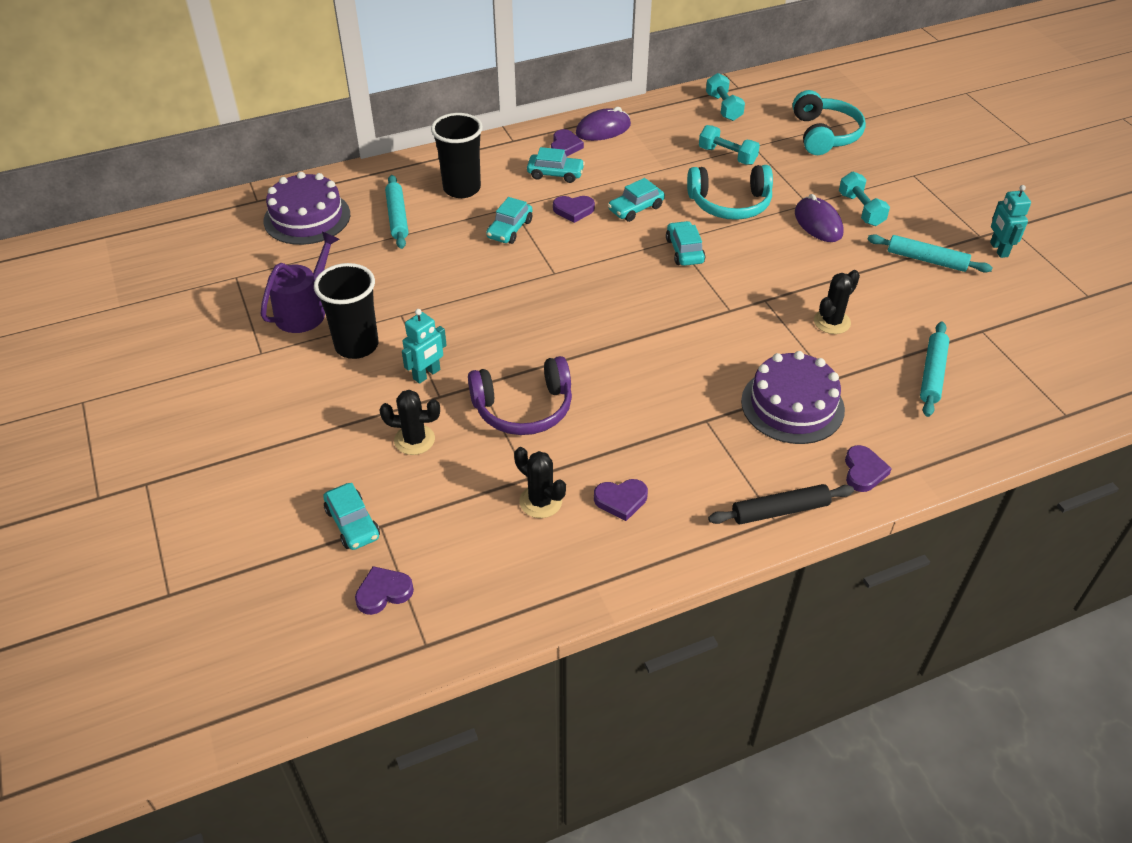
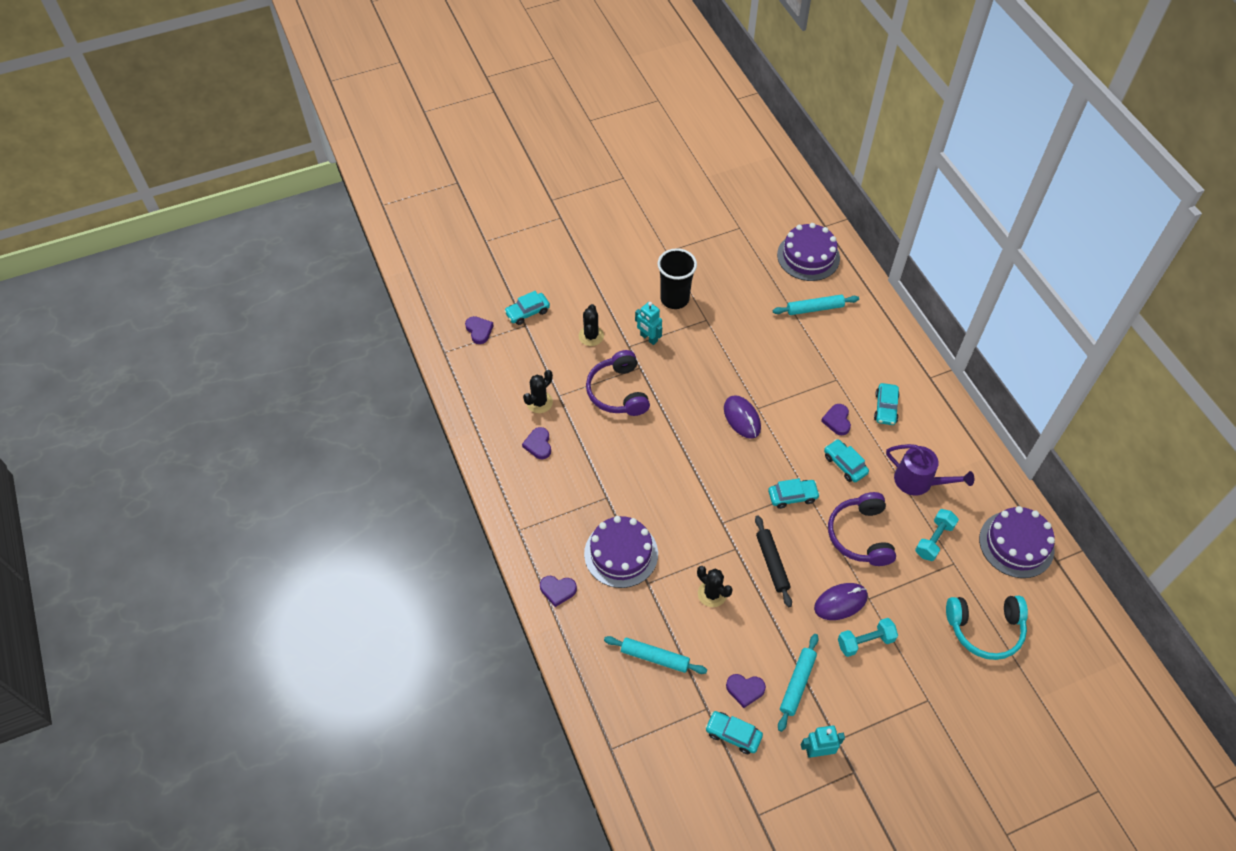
camera: 90 degrees right, 10 degrees up
purple watering can [261,232,339,333] -> purple watering can moved to [886,444,974,495]
black cup [431,113,483,198] -> none
turquoise car [486,197,532,244] -> turquoise car moved to [705,711,763,754]
purple heart [551,129,584,156] -> purple heart moved to [726,674,766,708]
purple mouse [576,107,631,141] -> purple mouse moved to [724,395,761,439]
turquoise headphones [687,165,773,220] -> purple headphones [828,492,896,566]
turquoise dumbbell [706,73,745,121] -> purple cake [979,506,1055,578]
black rolling pin [708,484,854,524] -> black rolling pin moved to [755,515,792,607]

